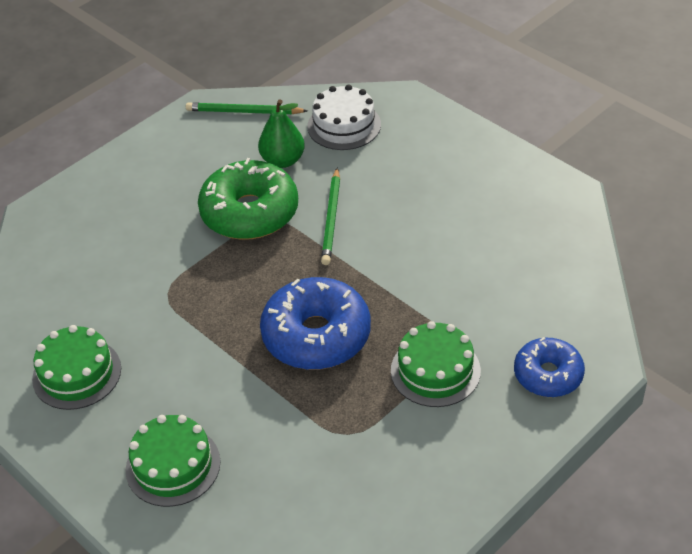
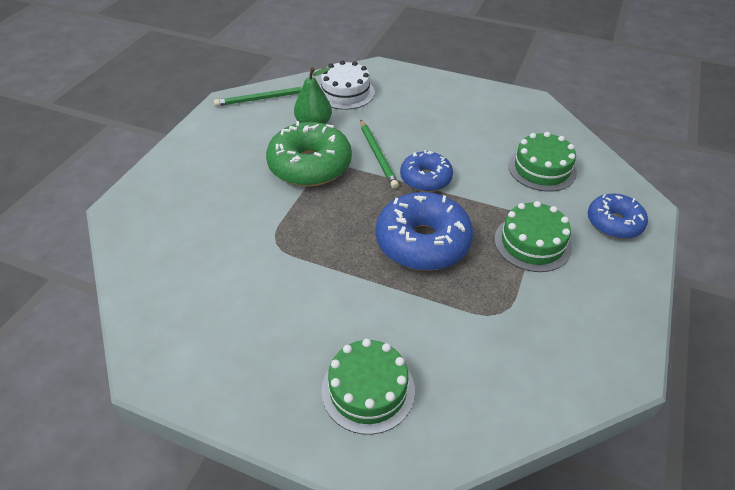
camera: 25 degrees left, 0 degrees up
green cake [32,325,121,410] -> green cake moved to [508,132,577,192]
none -> blue donut [400,150,453,192]

